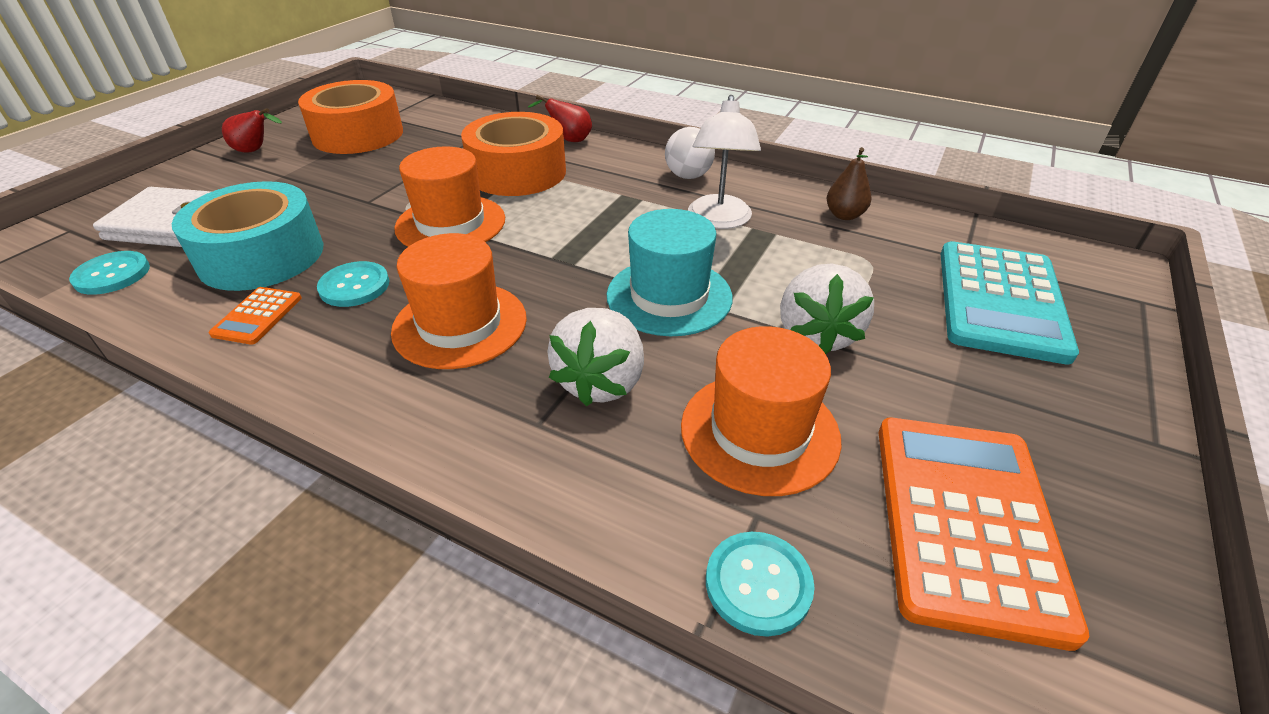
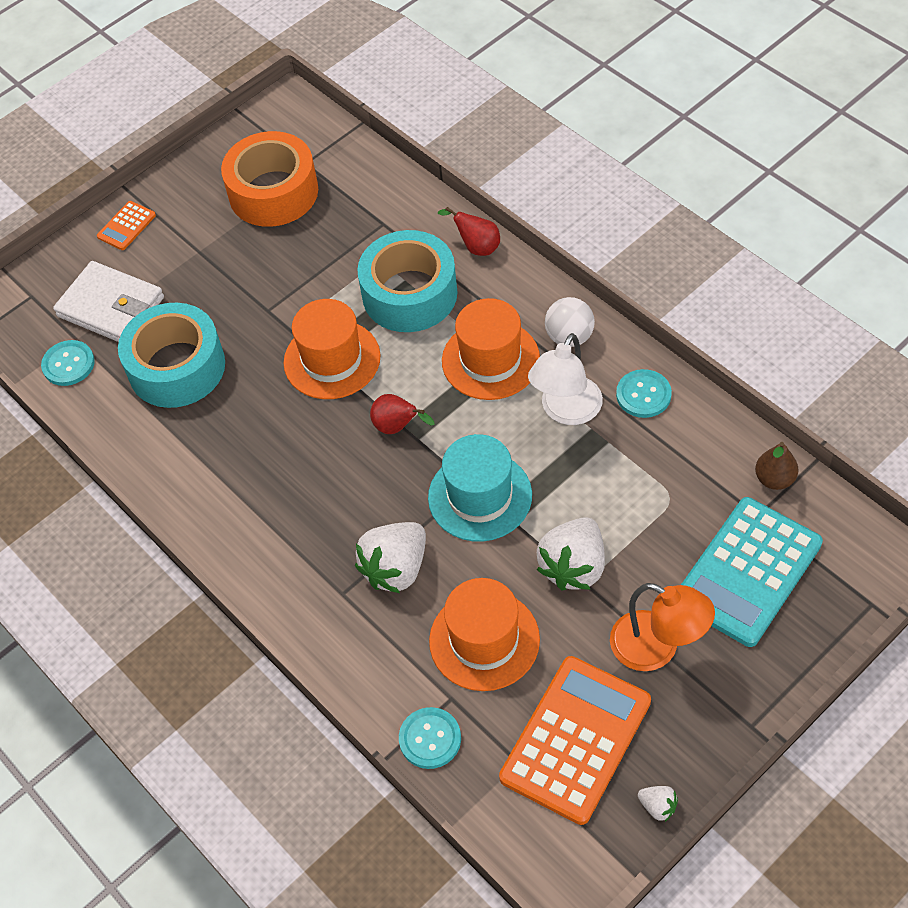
camera: 25 degrees right, 15 degrees up
orange calculator [209,287,302,345] -> orange calculator moved to [97,201,156,250]
red pear [222,108,282,153] -> red pear moved to [370,394,434,434]
turquoise button [317,261,390,307] -> turquoise button moved to [616,369,672,418]
orange hat [391,233,527,369] -> orange hat moved to [442,298,540,400]
orange tape [461,112,566,196] -> turquoise tape [357,230,457,332]
brown pear [826,147,871,220] -> brown pear moved to [755,442,798,490]
none -> orange lamp [610,583,715,671]
none -> white strawberry [638,786,678,822]

